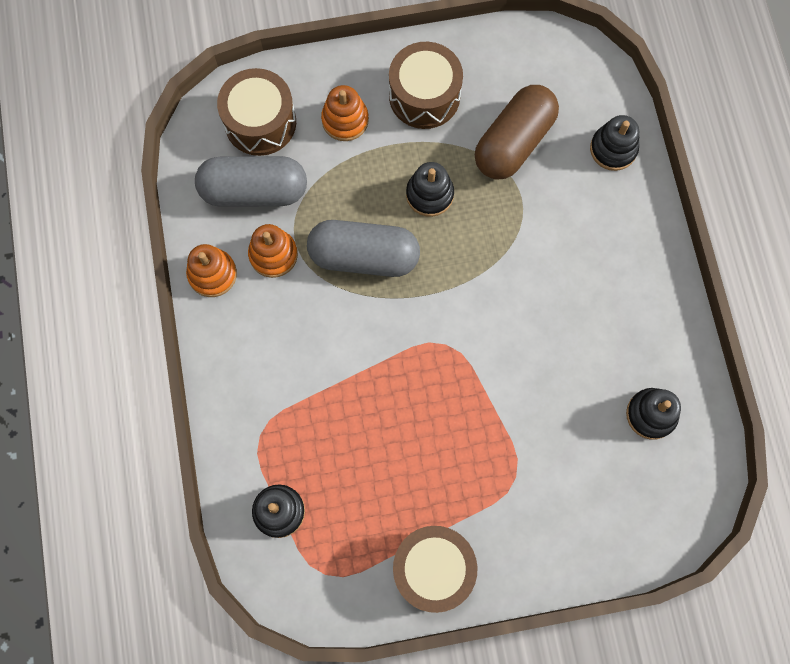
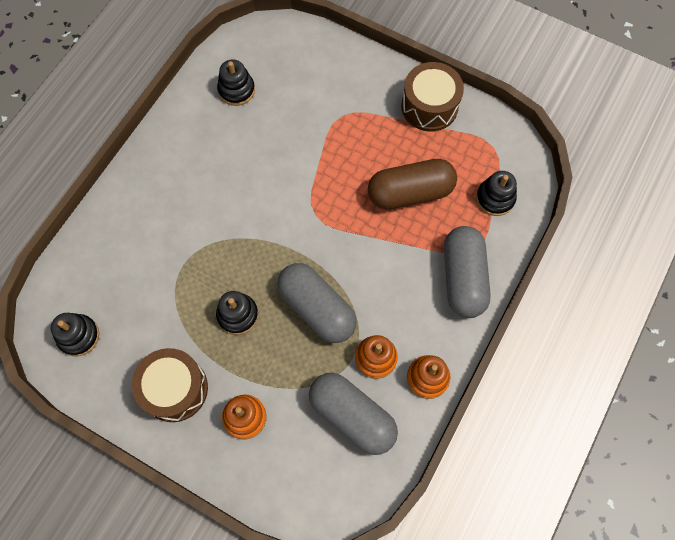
camera: 140 degrees left, 5 degrees down
brown drum [217,68,296,156] -> none
brown capsule [475,85,559,180] -> brown capsule moved to [368,159,457,209]
black stacking toy [590,115,639,171] -> black stacking toy moved to [51,313,99,356]
none -> grey capsule [444,226,491,318]

